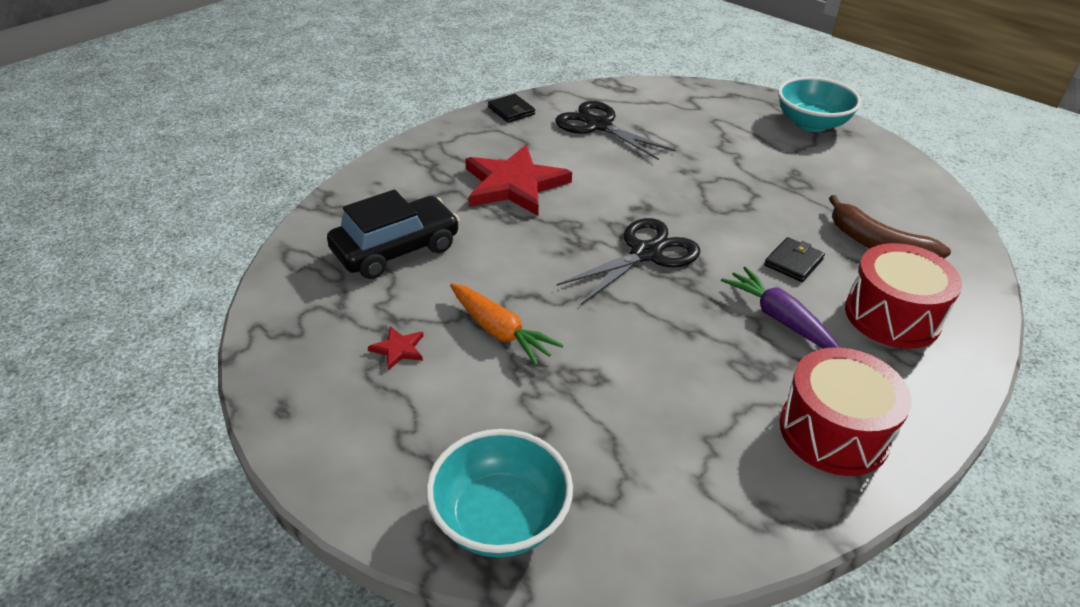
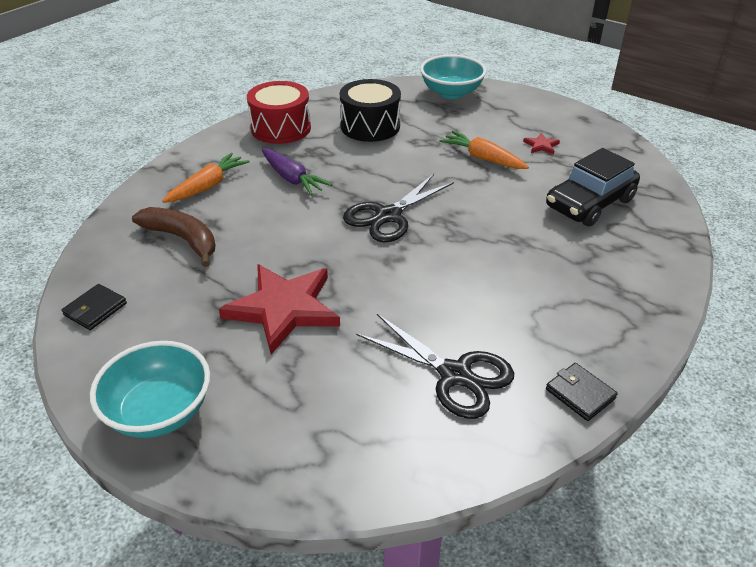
camera: 175 degrees right, 0 degrees up
red star [465,145,572,216] -> red star moved to [219,264,340,354]
black wallet [764,237,825,282] -> black wallet moved to [62,284,127,330]
red drum [845,243,962,349] -> orange carrot [162,153,250,203]
none -> black drum [340,79,401,142]

